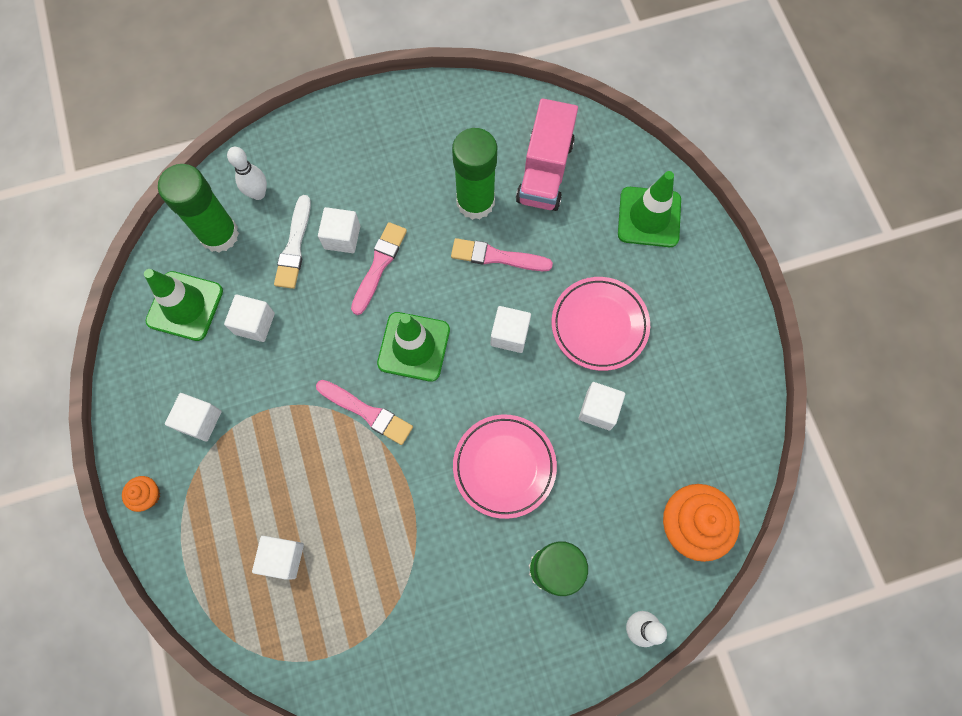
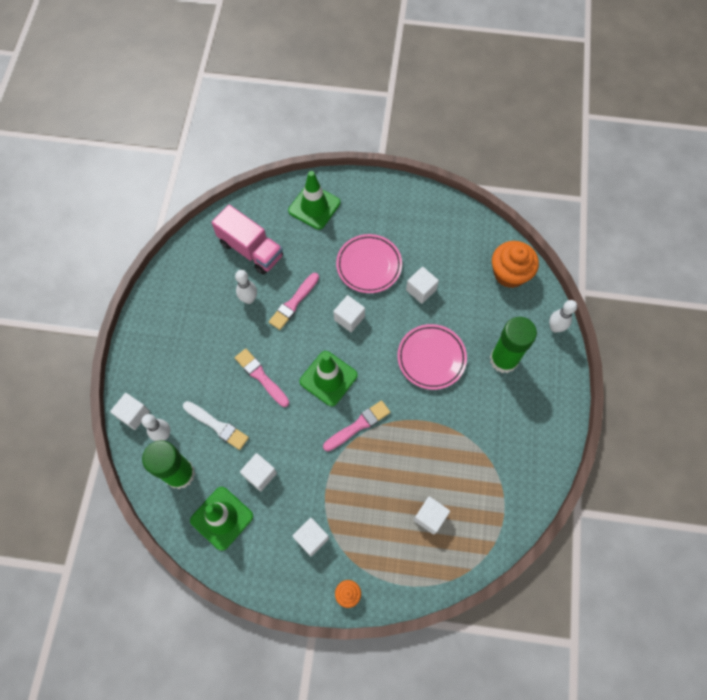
camera: 65 degrees left, 5 degrees down
white cube [318,207,360,253] -> white cube moved to [110,393,150,430]
green glue stick [452,128,497,220] -> white bowling pin [235,270,257,304]

